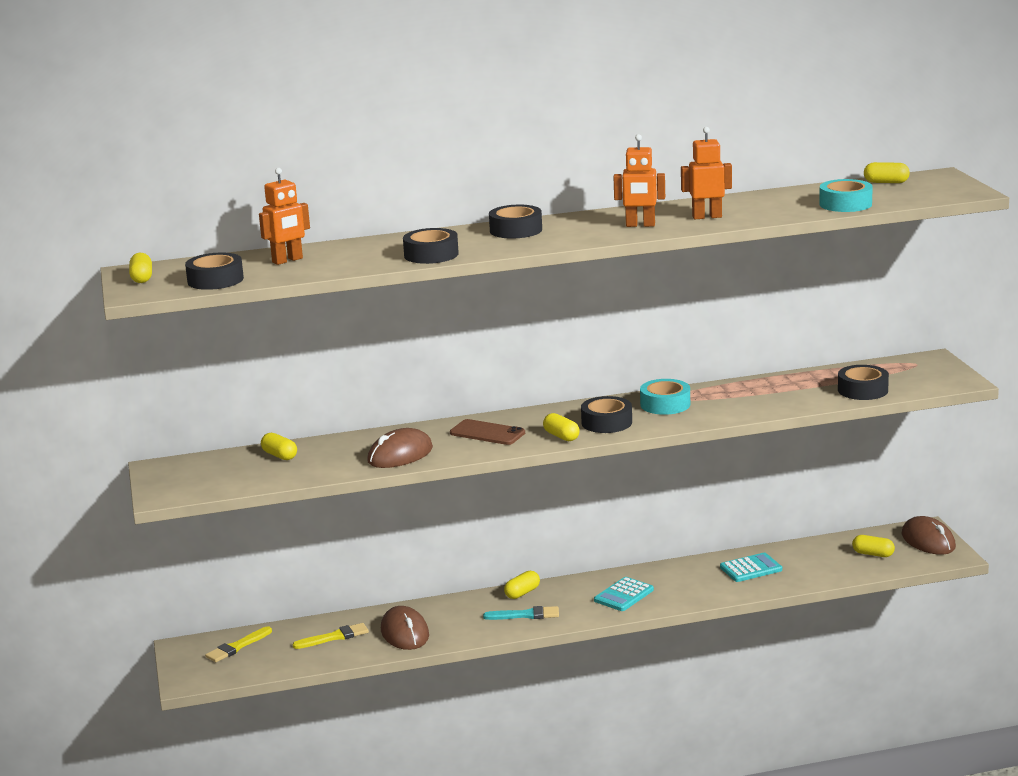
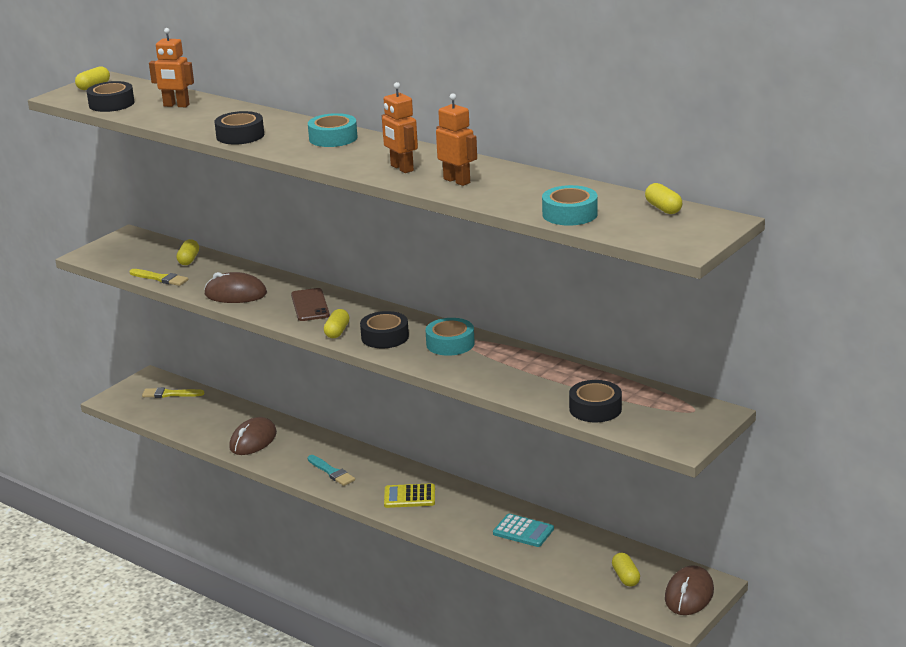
camera: 50 degrees right, 5 degrees up
yellow brush [293,623,369,649] -> yellow brush moved to [129,269,188,286]
black tape [489,205,542,239] -> turquoise tape [308,113,357,147]
yellow capsule [504,571,540,599] -> none
turquoise calculator [594,577,654,611] -> yellow calculator [384,483,435,508]

